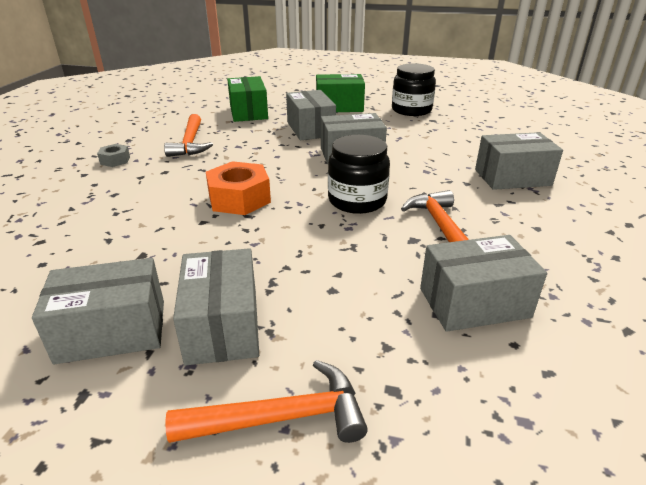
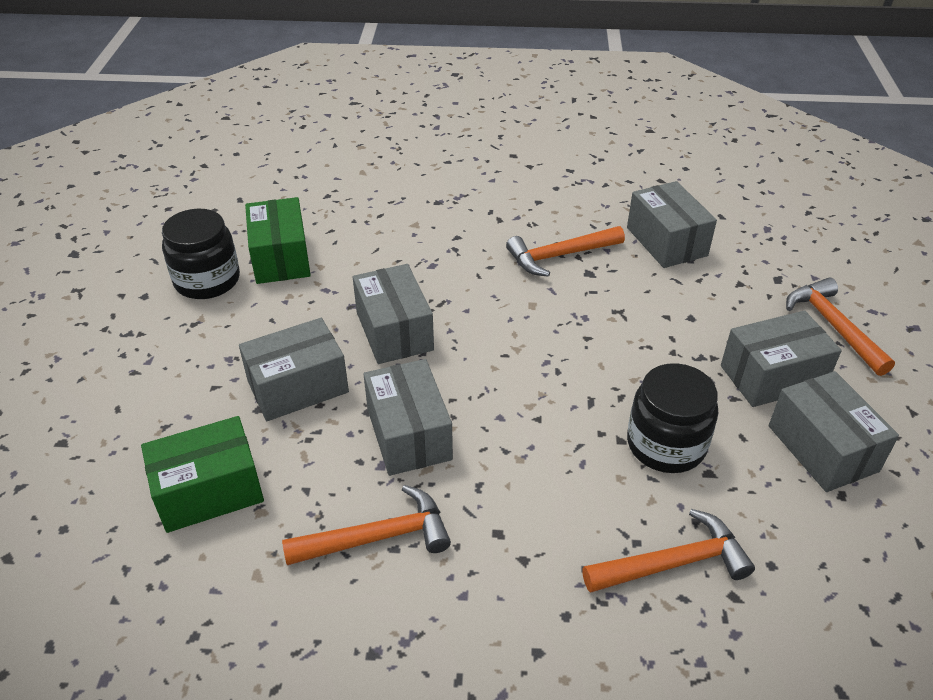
camera: 100 degrees left, 10 degrees up
grey nut [97,144,130,167] -> none
orange nut [206,161,271,215] -> none
green box [316,74,365,112] -> green box moved to [245,197,311,284]
black jar [328,135,390,214] -> black jar moved to [627,363,718,473]
grey box [475,132,563,190] -> grey box moved to [363,359,453,476]
none -> orange hammer [582,509,755,593]

